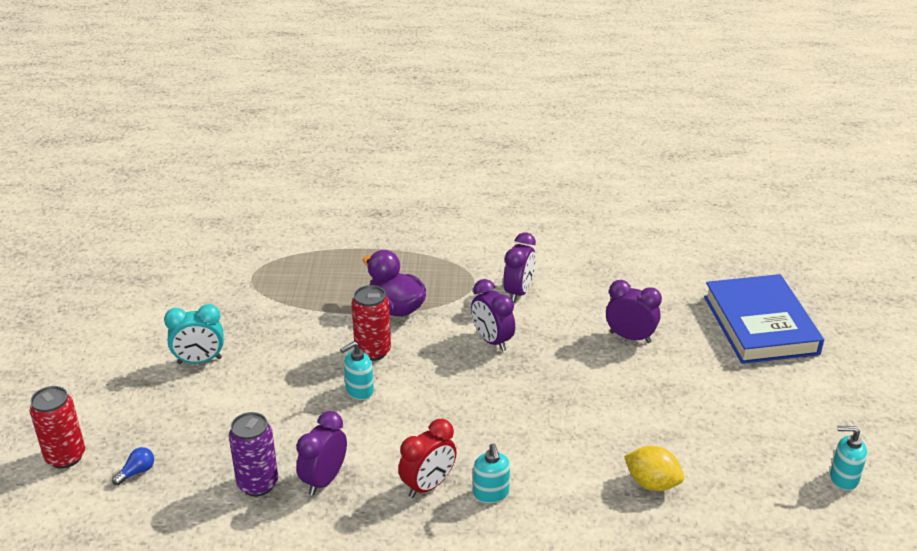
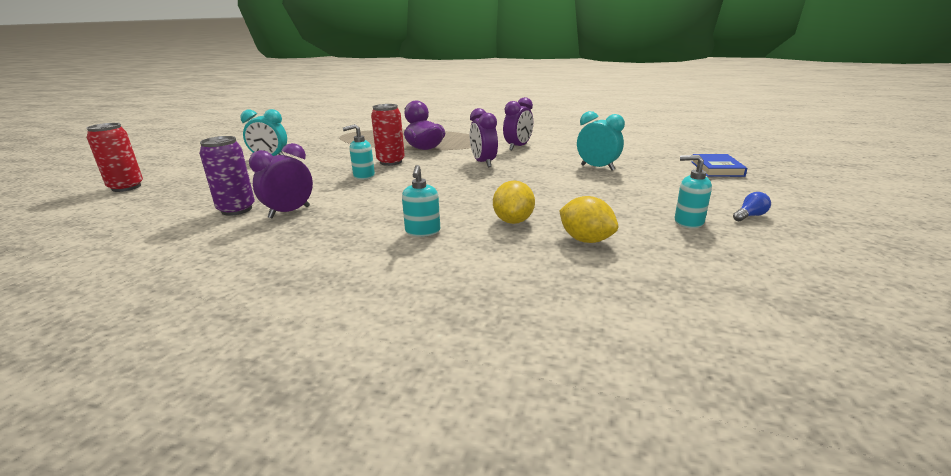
camera: 15 degrees right, 10 degrees down
blue light bulb [112,447,154,485] -> blue light bulb moved to [733,192,771,221]
red clock [398,419,457,498] -> none
purple clock [606,280,662,343] -> turquoise clock [577,111,625,171]
blue book [704,274,824,364] -> blue book [691,154,747,177], size x0.50
turquoise soap dispenser [830,426,867,490] -> turquoise soap dispenser moved to [675,155,712,228]
none -> yellow lemon [493,180,535,224]

